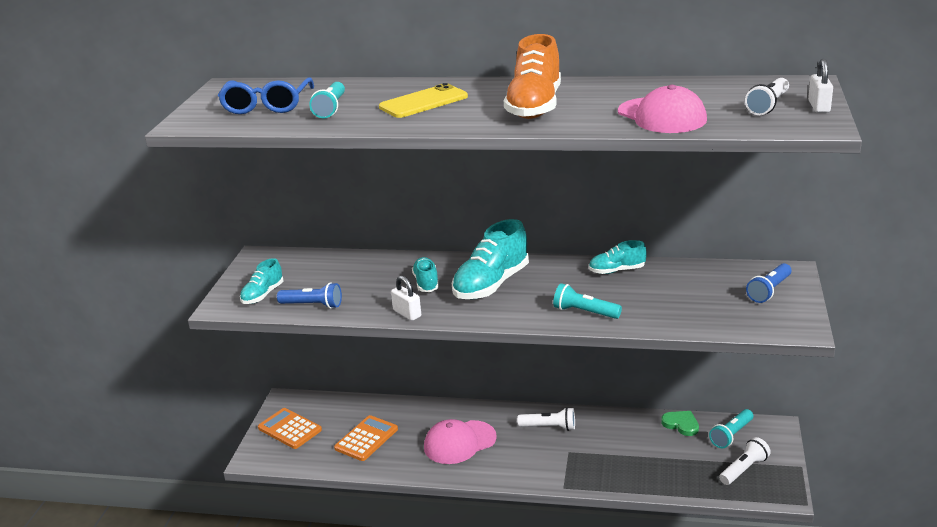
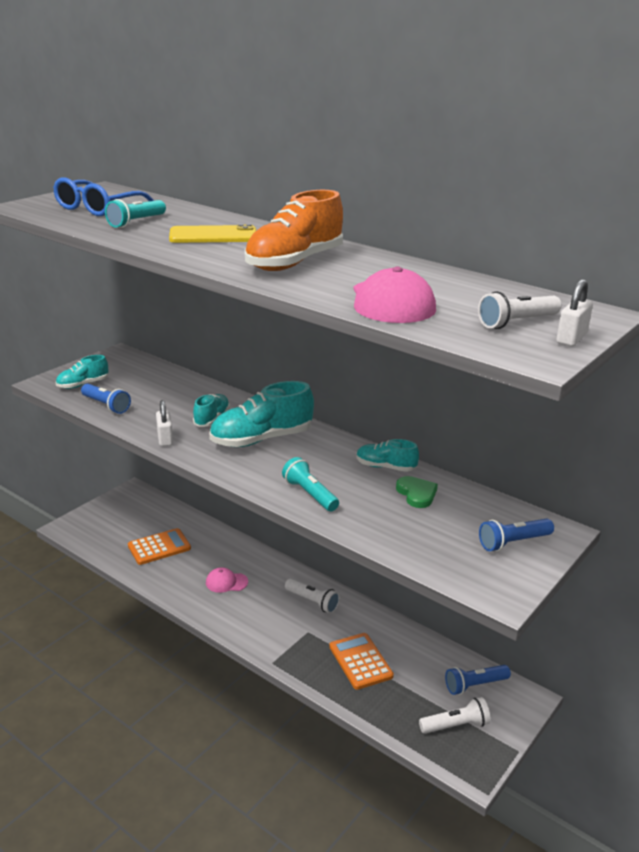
camera: 25 degrees right, 0 degrees up
orange calculator [258,408,322,449] -> orange calculator moved to [329,633,394,690]
pink cap [424,419,497,464] -> pink cap [206,567,248,593], size x0.57
green heart [661,411,699,436] -> green heart moved to [396,476,438,508]
turquoise flashlight [709,409,753,449] -> blue flashlight [445,665,511,695]

